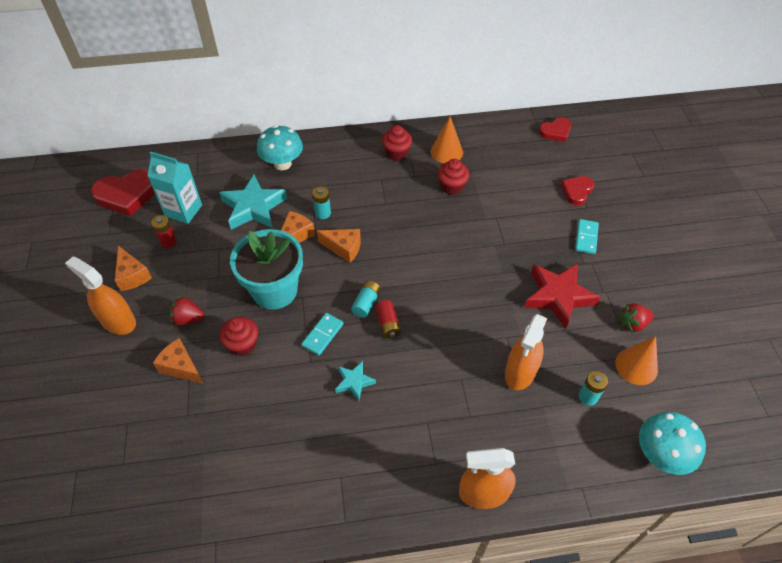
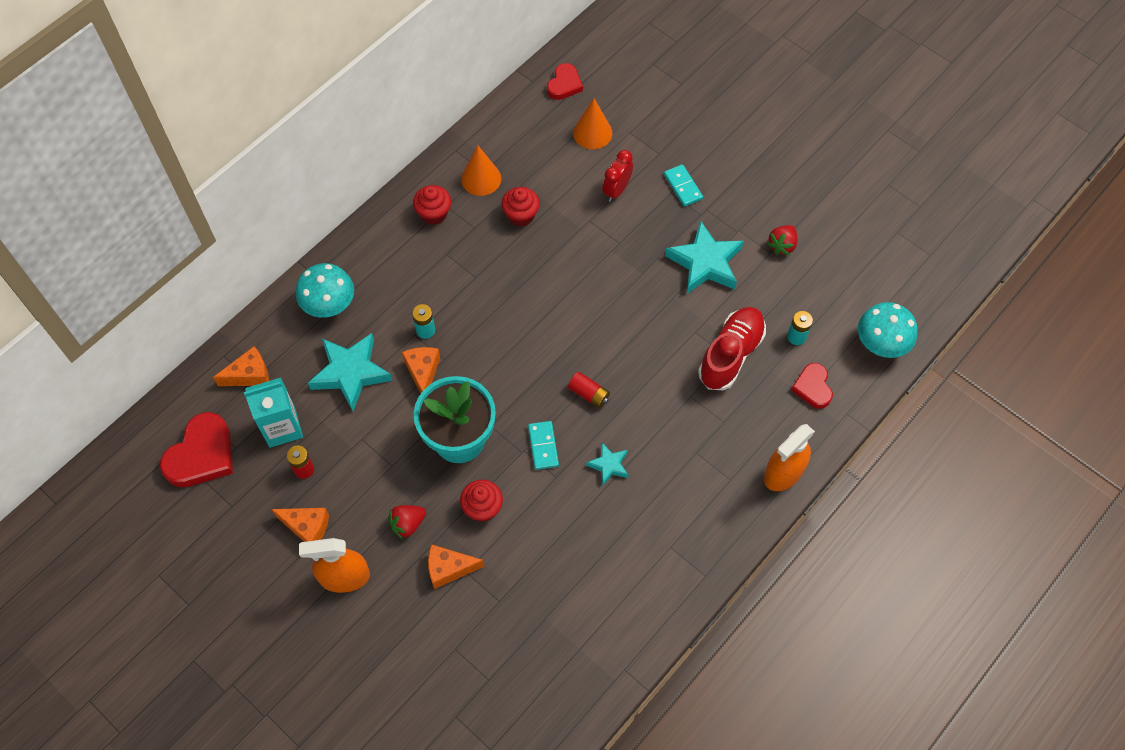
camera: 40 degrees left, 10 degrees up
orange cheese [317,229,361,263] -> orange cheese moved to [213,346,269,386]
turquoise battery [351,281,381,318] -> none
orange spray bottle [505,314,547,390] -> red shoe [698,307,766,390]
red star [524,263,601,329] -> turquoise star [665,220,744,294]
red heart [561,176,595,205] -> red heart moved to [791,363,833,409]
orange cone [615,336,658,385] -> orange cone moved to [573,98,612,149]
none -> red clock [602,150,633,202]

